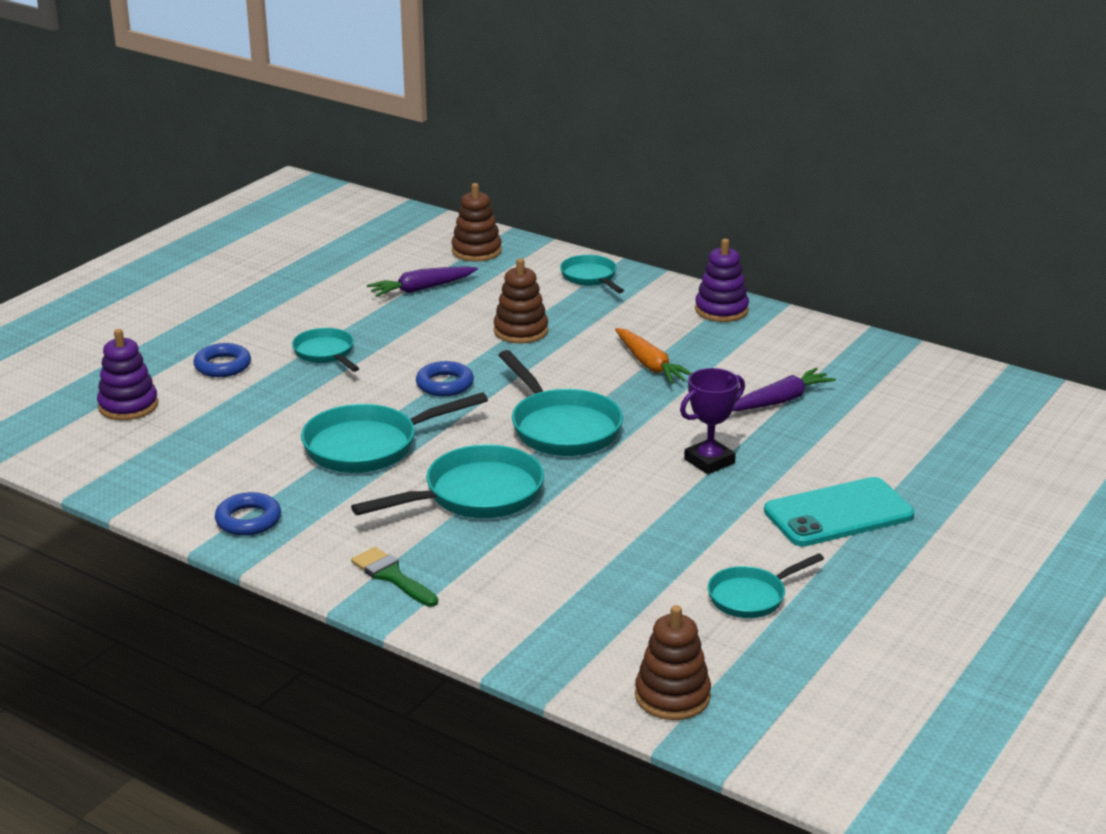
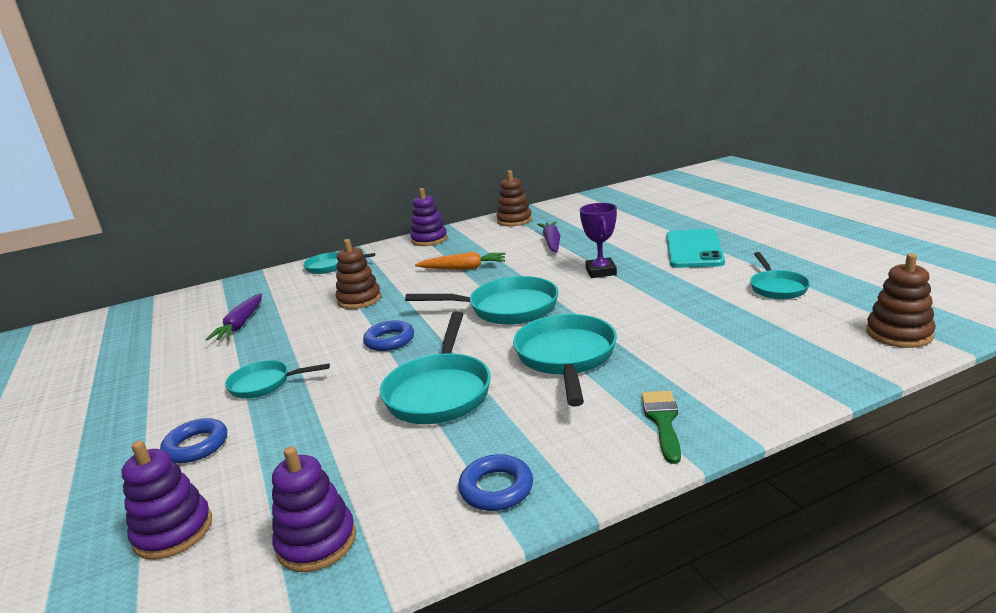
camera: 55 degrees left, 5 degrees down
green brush [351,547,438,607] -> green brush turned 105 degrees clockwise [641,391,681,464]
brown stacking toy [452,183,502,262] -> brown stacking toy moved to [496,170,532,226]
none -> purple stacking toy [272,446,356,572]

